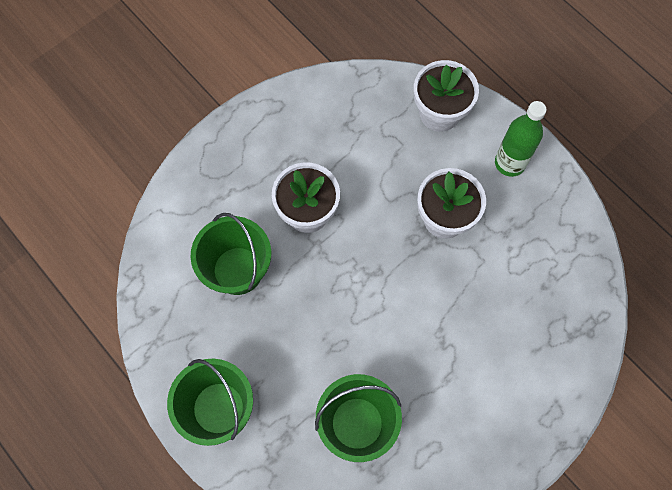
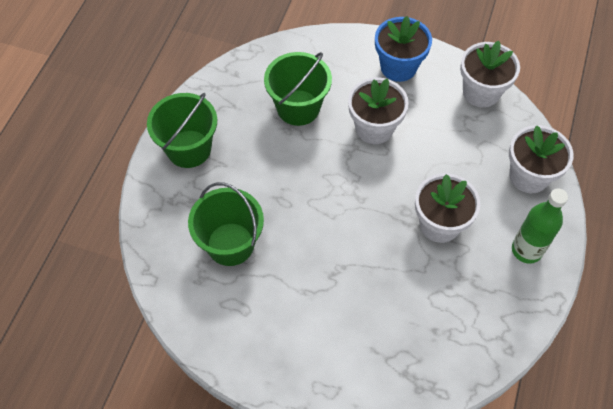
camera: 60 degrees right, 10 degrees down
none -> blue flower pot [375,16,432,82]
none -> white flower pot [460,41,520,107]

